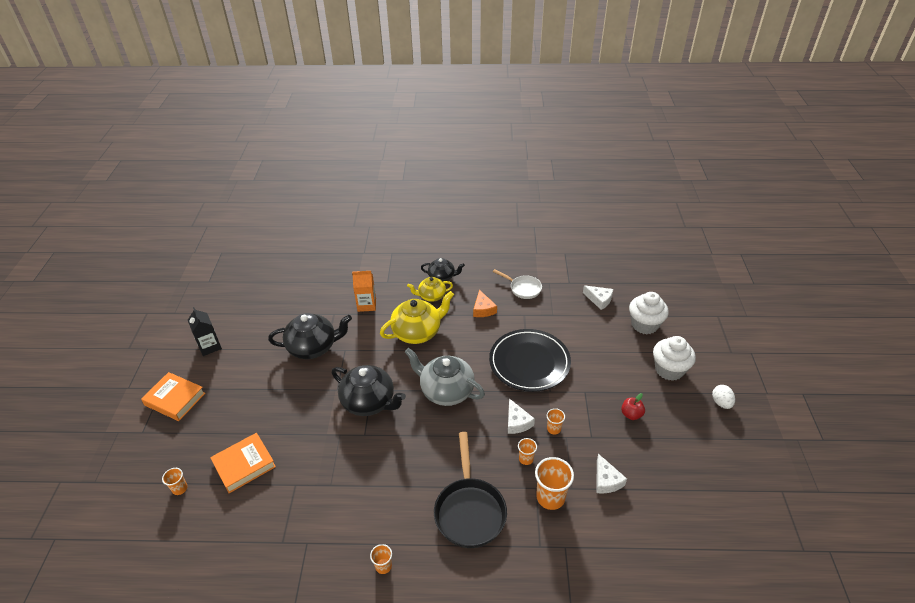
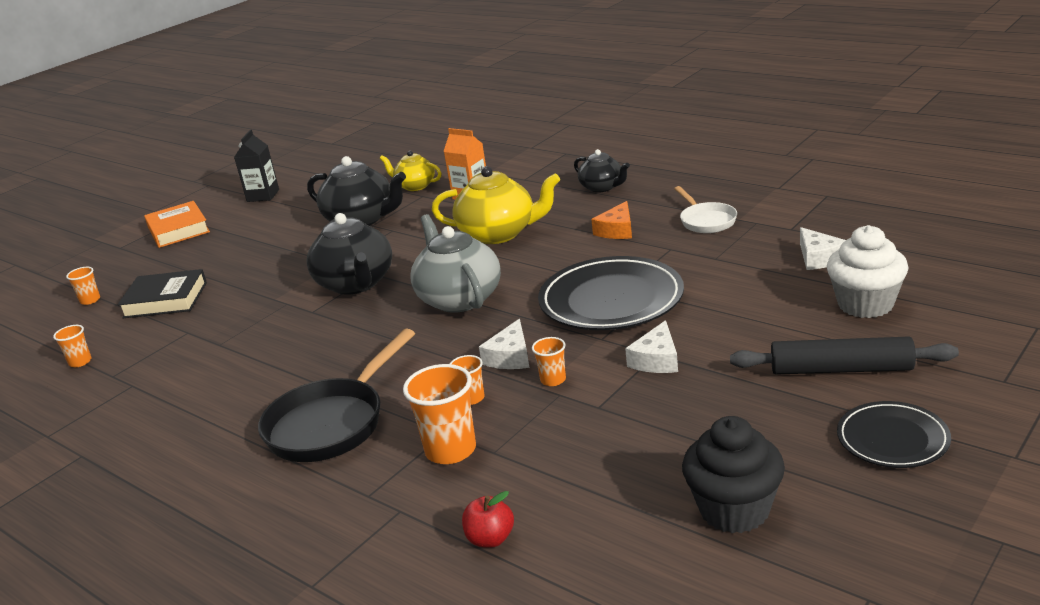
camera: 40 degrees right, 15 degrees down
orange book [210,433,276,493] -> black book [118,269,207,318]
orange cup [370,544,392,574] -> orange cup moved to [53,325,92,367]
yellow teapot [407,277,453,302] -> yellow teapot moved to [380,151,441,191]
white cheese [597,454,627,494] -> white cheese moved to [625,320,678,373]
red apple [621,393,645,420] -> red apple moved to [462,491,514,548]
white cupcake [653,336,696,381] -> black rolling pin [730,336,959,375]
white egg [712,385,735,409] -> black plate [837,401,951,468]
none -> black cupcake [682,416,785,533]

